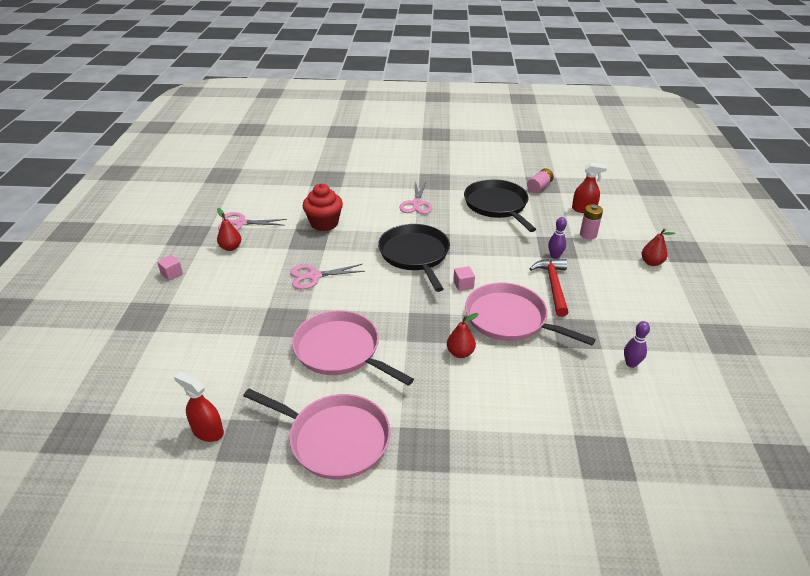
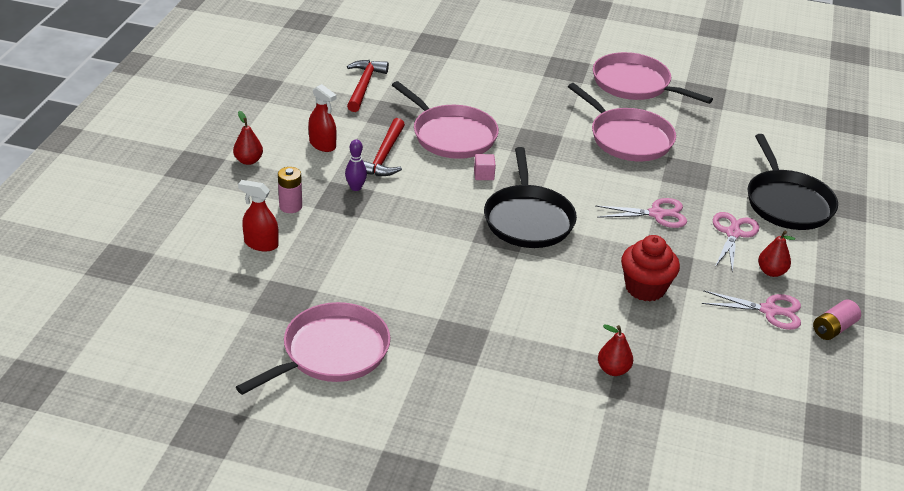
camera: 170 degrees left, 0 degrees up
pink cube [157,255,183,280] -> none
red spray bottle [174,372,224,442] -> red spray bottle moved to [308,84,337,152]
pink scissors [400,181,432,214] -> pink scissors moved to [713,212,759,272]
red pear [447,313,478,358] -> red pear moved to [598,325,633,376]
black pan [464,179,536,232] -> black pan moved to [748,134,838,230]
pink battery [527,168,554,193] -> pink battery moved to [813,300,861,340]
purple bowling pin [624,321,650,368] -> red hammer [347,60,389,112]
none -> pink pan [236,302,390,395]

